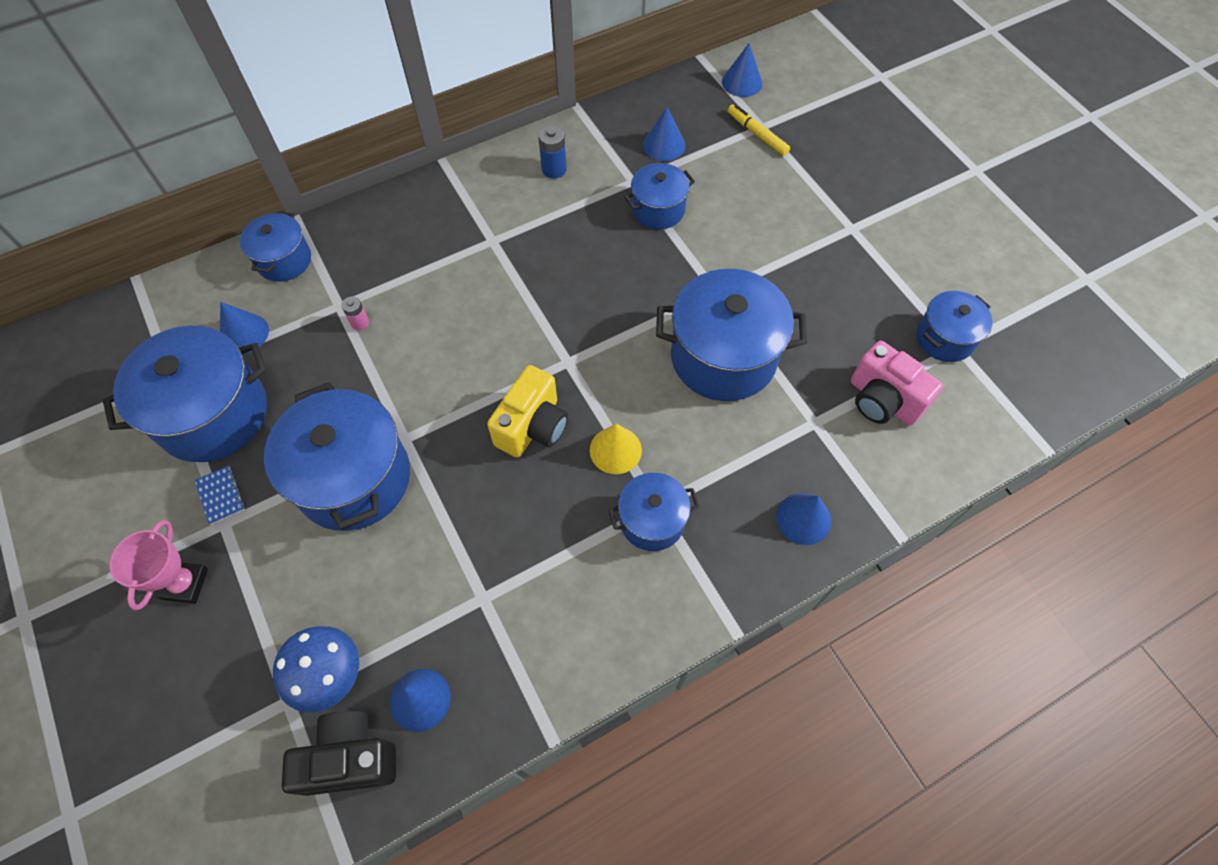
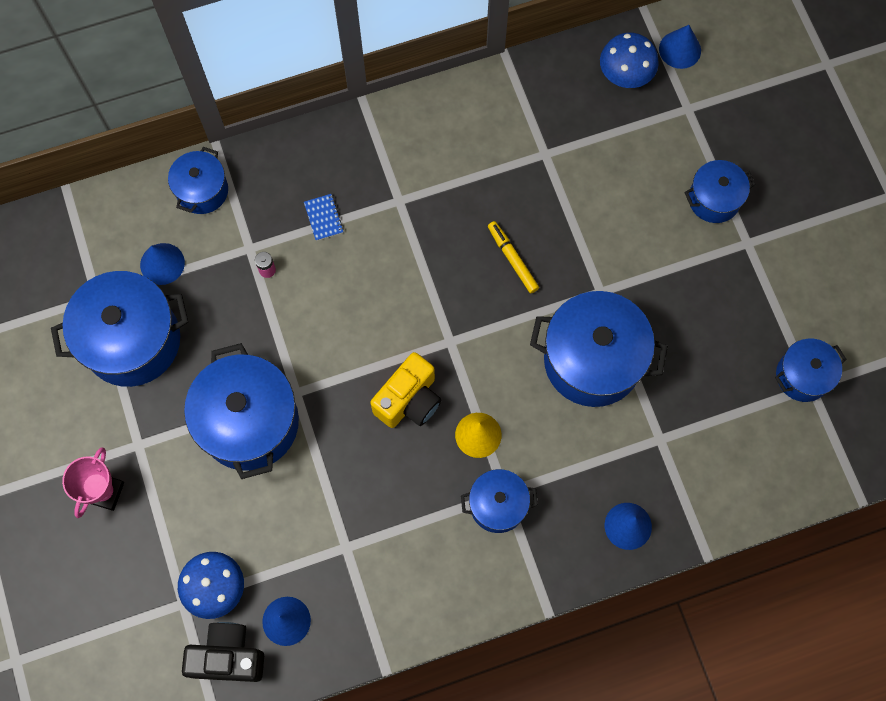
camera: 10 degrees right, 10 degrees up
blue notebook [195,465,245,525] -> blue notebook moved to [304,194,344,241]
blue battery [538,125,567,179] -> none
blue pot [624,163,695,229] -> blue pot moved to [684,160,756,223]
blue cone [643,107,685,161] -> none
yellow marker [728,104,790,156] -> yellow marker moved to [488,221,539,293]
pink camera [851,340,943,426] -> none
none -> blue mushroom [600,33,659,88]

